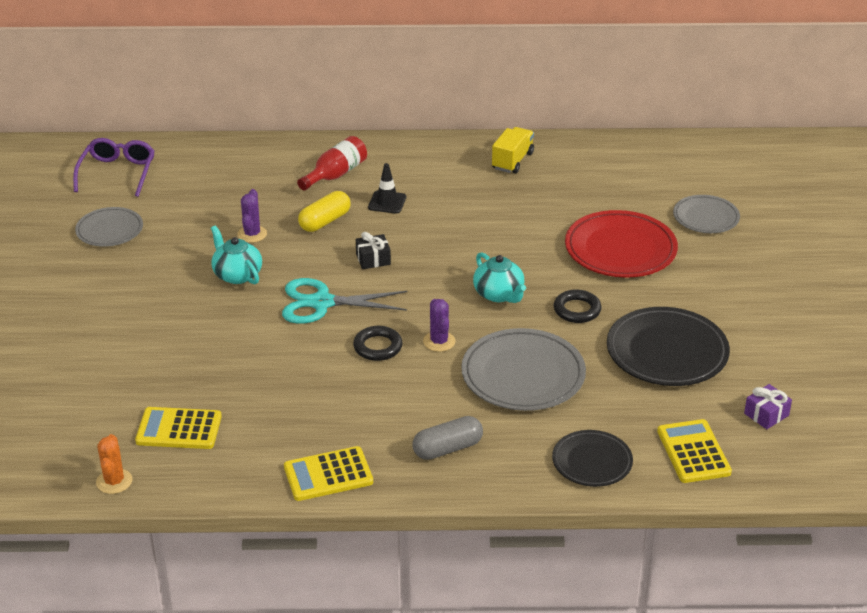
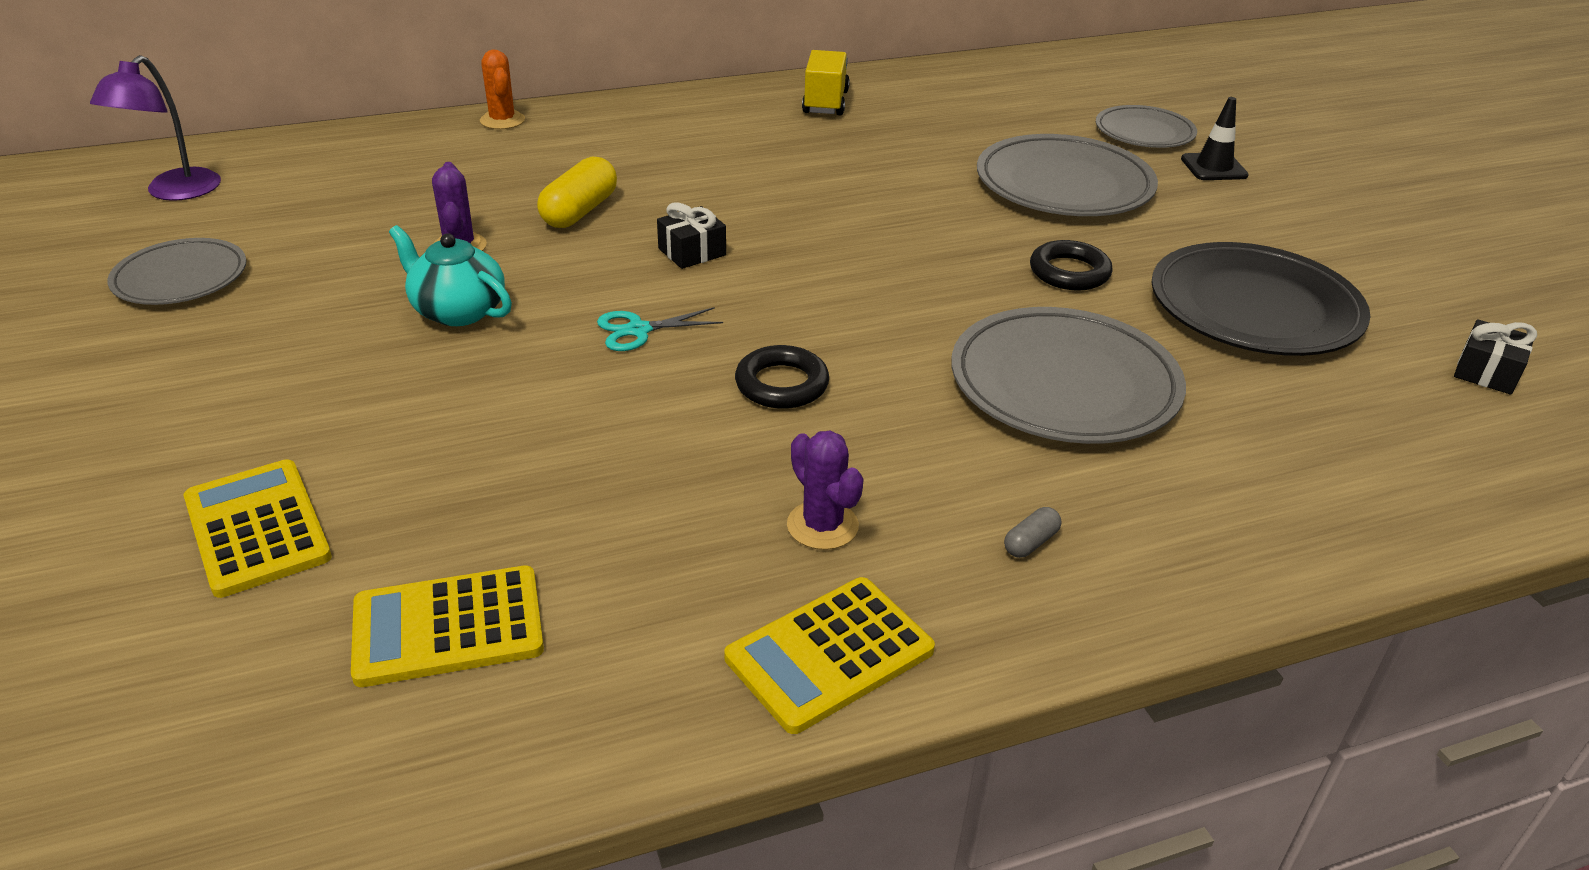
camera: 20 degrees left, 0 degrees up
purple glasses [73,138,155,197] -> purple lamp [90,55,221,201]
orange cactus [96,434,132,494] -> orange cactus moved to [480,50,525,129]
turquoise scissors [282,278,407,324] -> turquoise scissors [597,307,723,351], size x0.52
red bottle [297,136,367,191] -> none
black traffic cone [368,163,406,214] -> black traffic cone moved to [1181,97,1249,180]
grey capsule [412,416,483,460] -> grey capsule [1004,507,1061,558], size x0.48
purple cactus [423,299,455,352] -> purple cactus moved to [787,430,864,550]
turquoise teapot [473,252,526,303] -> none
black plate [552,430,633,487] -> none
red plate [565,210,678,278] -> grey plate [977,134,1158,216]
yellow calculator [657,419,732,483] -> yellow calculator moved to [184,459,332,598]
purple gift [744,384,792,429] -> black gift [1454,319,1537,395]

